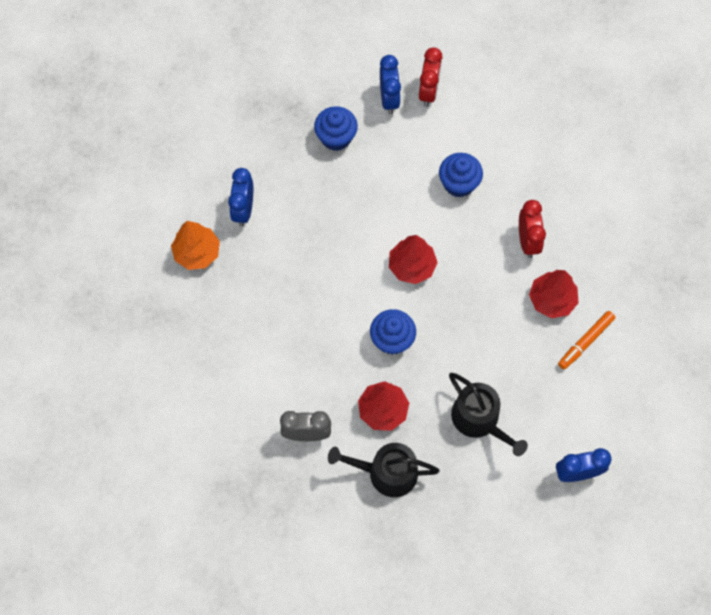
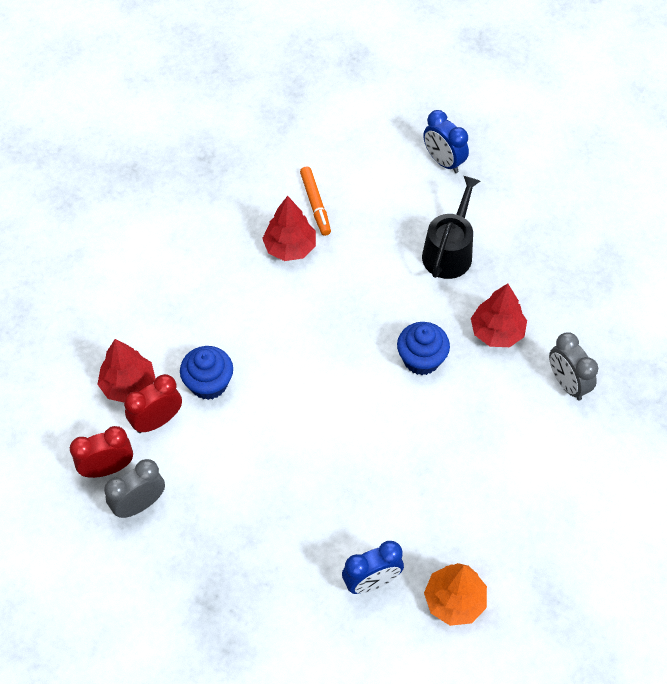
camera: 120 degrees left, 10 degrees down
blue cupcake [314,106,358,151] -> none
black watering can [328,443,439,497] -> none
blue clock [380,55,401,114] -> grey clock [104,459,165,518]
red tree [389,235,438,284] -> red tree moved to [97,339,156,402]
red clock [519,200,546,258] -> red clock moved to [124,374,182,433]
orange marker [558,311,615,369] -> orange marker turned 60 degrees clockwise [300,167,331,236]

